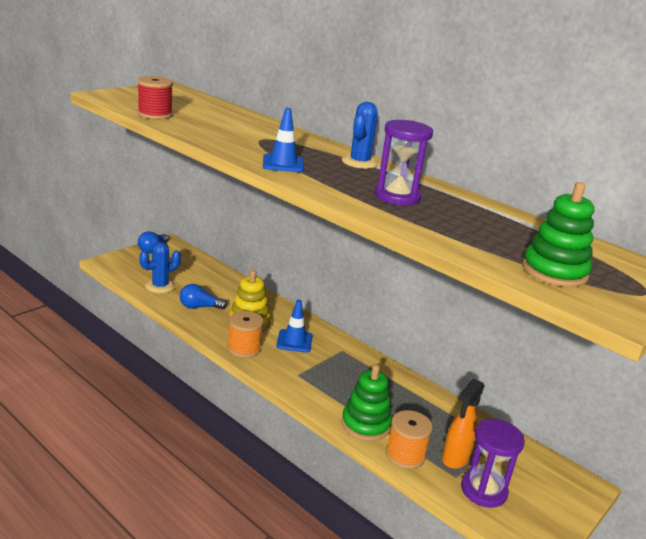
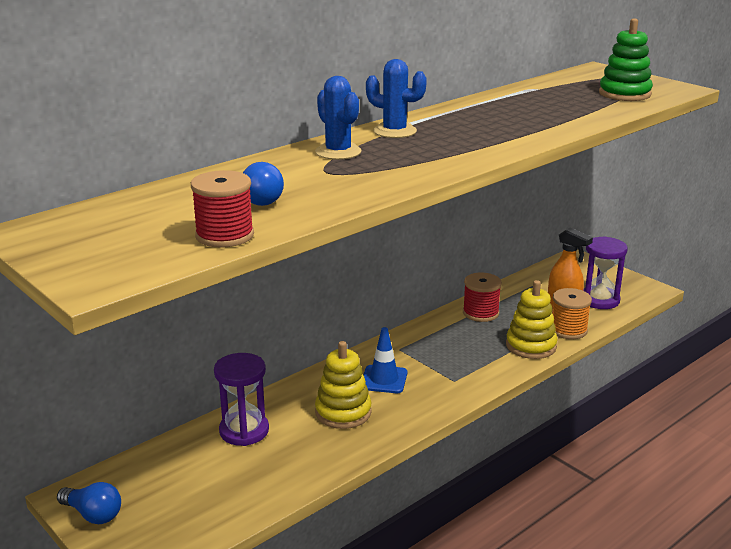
camera: 80 degrees left, 0 degrees up
blue cactus [139,242,181,293] -> blue cactus moved to [315,76,362,160]
blue light bulb [180,284,227,309] -> blue light bulb moved to [243,162,284,206]
orange spool [227,311,264,358] -> none
blue traffic cone [263,108,304,172] -> none
green stacking toy [342,364,392,441] -> yellow stacking toy [506,280,558,359]
purple hourglass [375,120,433,205] -> purple hourglass moved to [214,353,269,446]
none -> red spool [463,273,502,322]

